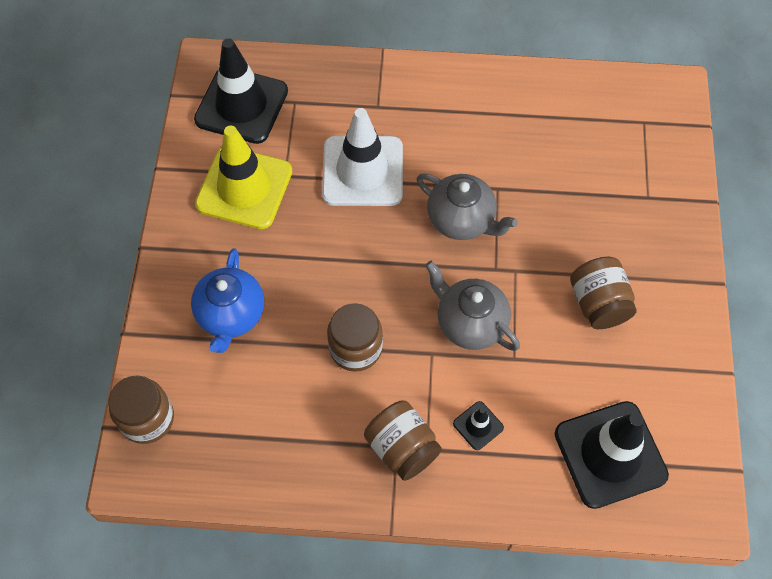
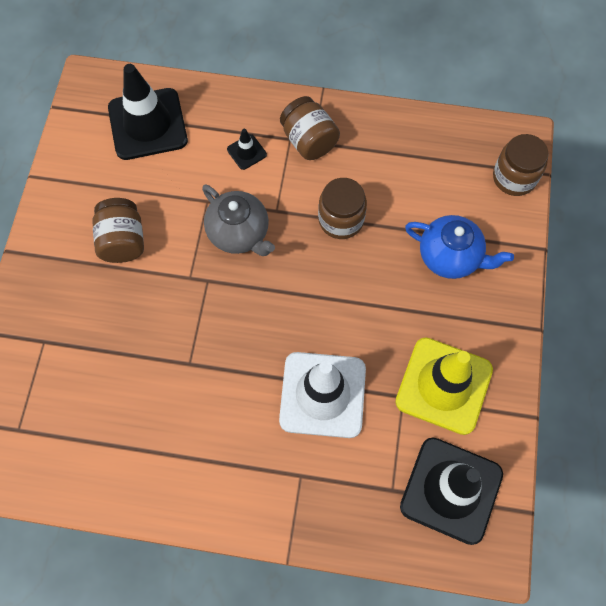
camera: 175 degrees left, 5 degrees up
blue teapot [191,248,264,353] -> blue teapot turned 105 degrees clockwise [405,215,514,279]
grey teapot [417,173,518,240] -> none

